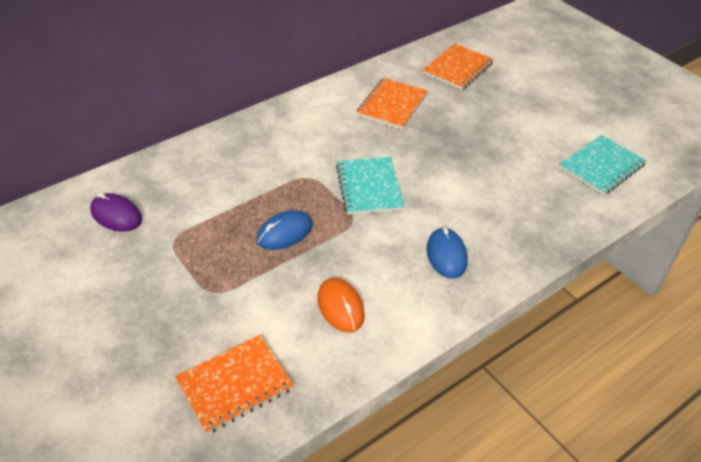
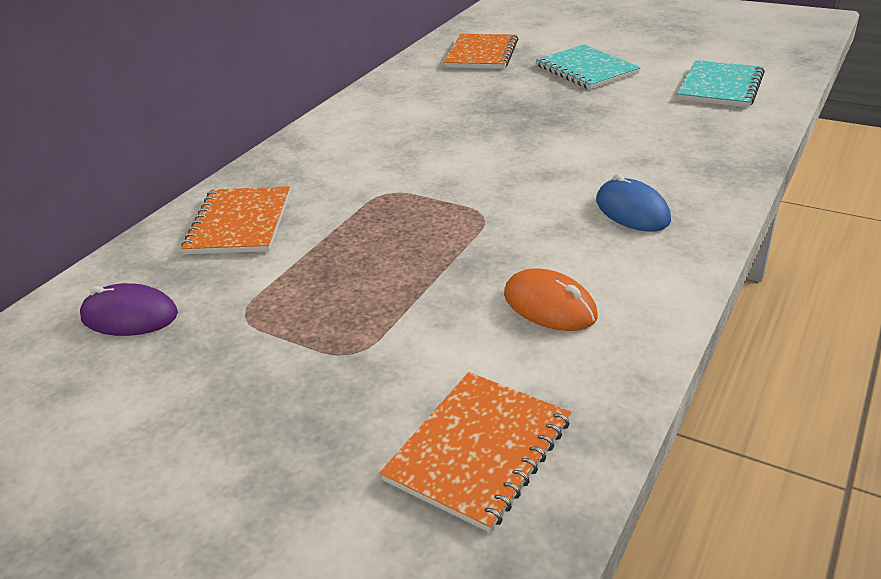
camera: 20 degrees left, 10 degrees down
blue mouse [256,211,313,250] -> none
turquoise notebook [336,157,405,215] -> turquoise notebook moved to [536,45,641,90]
orange notebook [357,78,428,129] -> orange notebook moved to [181,186,290,254]

